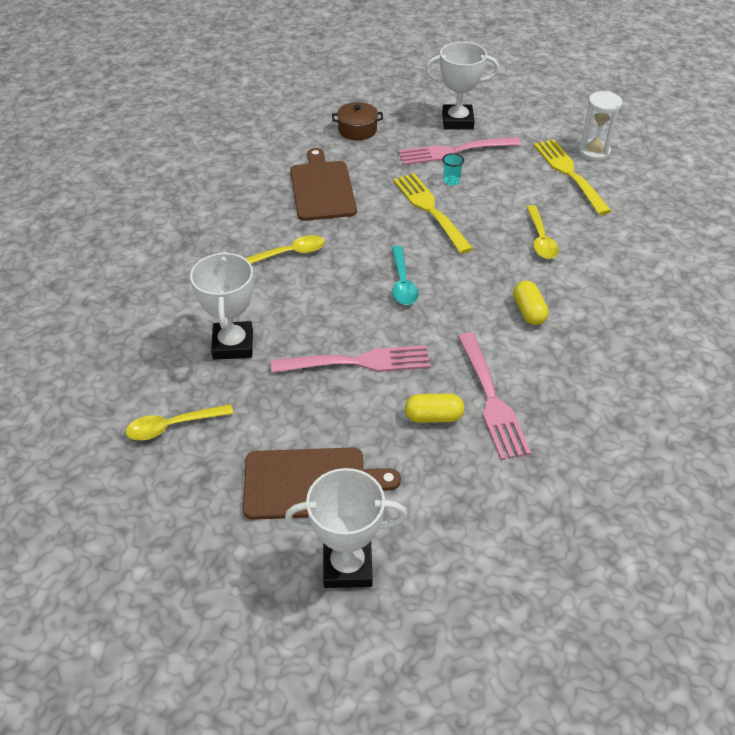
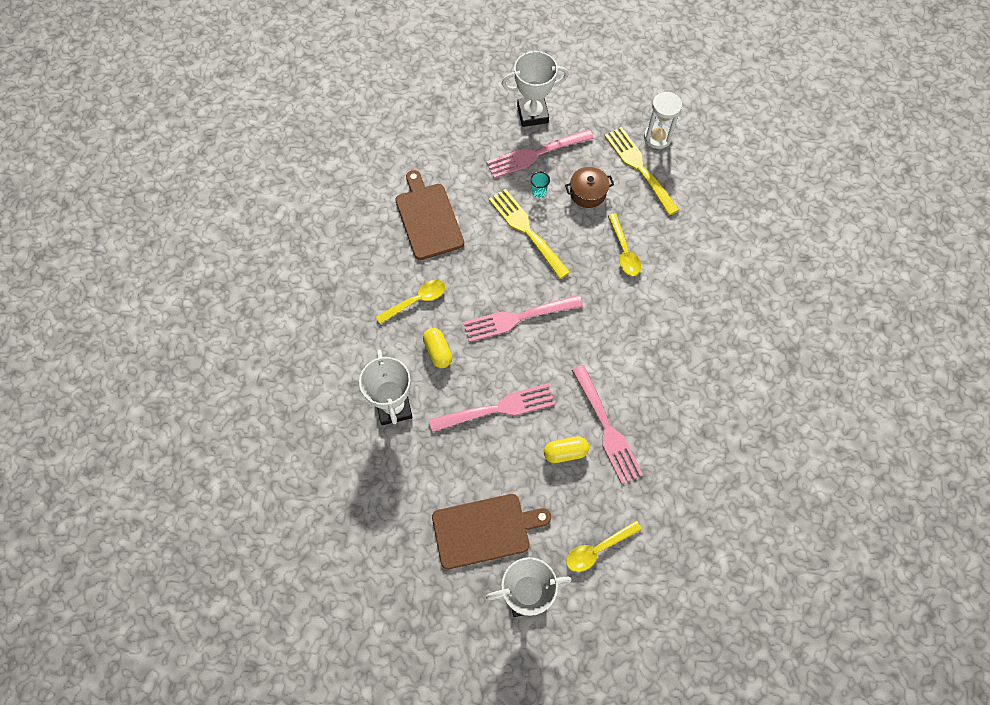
camera: 10 degrees left, 20 degrees up
yellow spoon [126,404,234,440] -> yellow spoon moved to [566,521,642,572]
brown pot [332,102,383,140] -> brown pot moved to [565,167,614,208]
turquoise spoon [391,246,419,305] -> pink fork [463,295,583,342]
yellow capsule [513,281,549,325] -> yellow capsule moved to [423,328,452,368]

